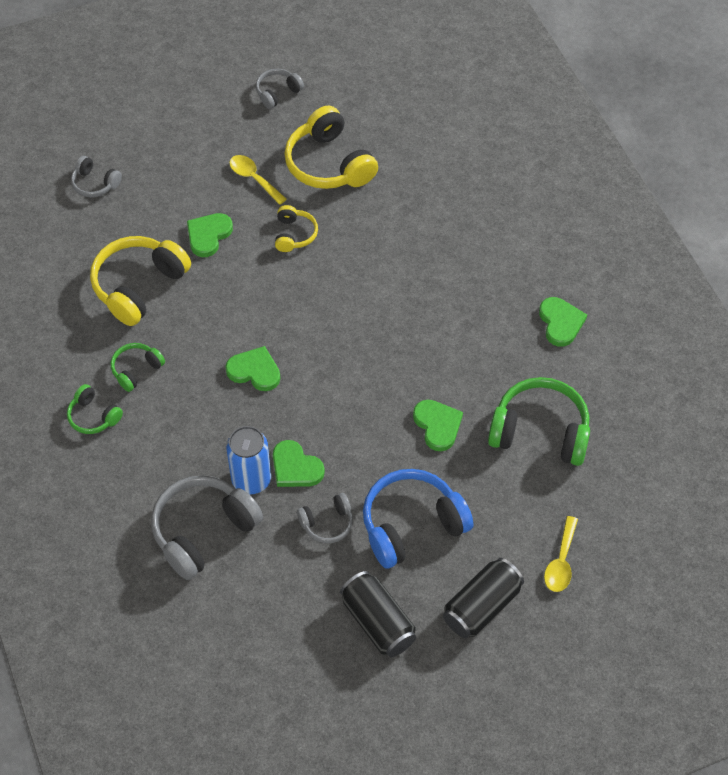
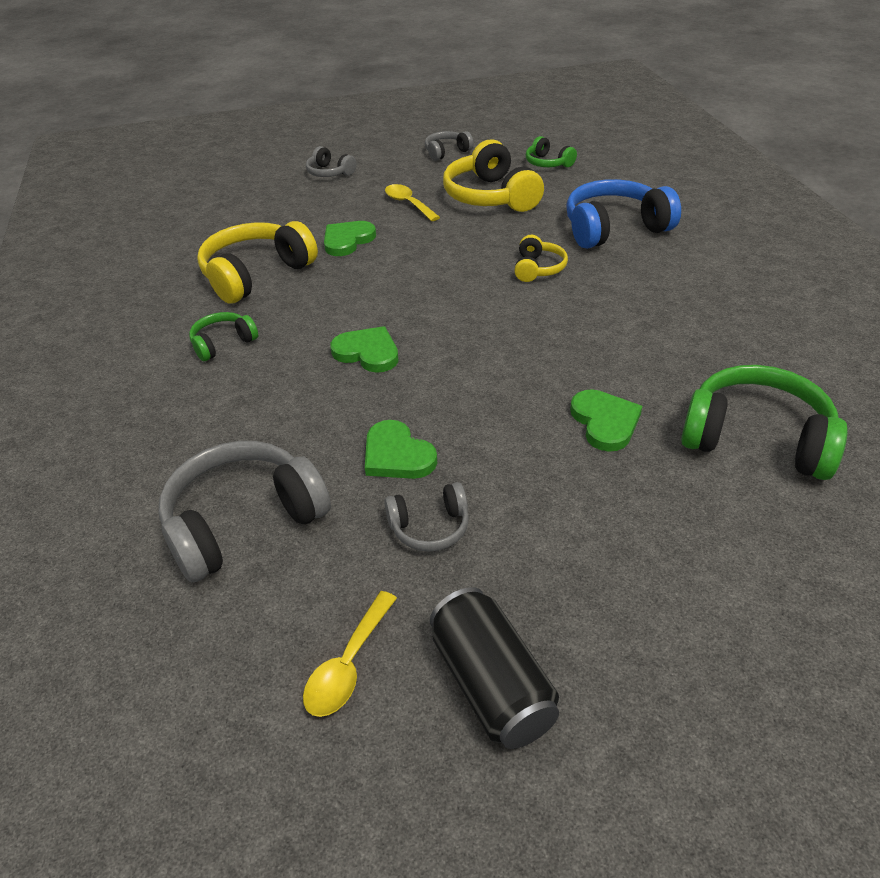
camera: 10 degrees right, 15 degrees down
green headphones [67,384,123,434] -> green headphones moved to [526,136,577,167]
grey headphones [71,156,122,197] -> grey headphones moved to [306,146,357,177]
blue can [226,426,271,494] -> none
yellow headphones [275,205,318,252] -> yellow headphones moved to [514,235,568,282]
blue headphones [363,469,473,569] -> blue headphones moved to [566,179,681,249]
black can [443,558,524,638] -> none
green heart [539,297,587,347] -> none
yellow spoon [544,516,578,592] -> yellow spoon moved to [303,591,397,717]

